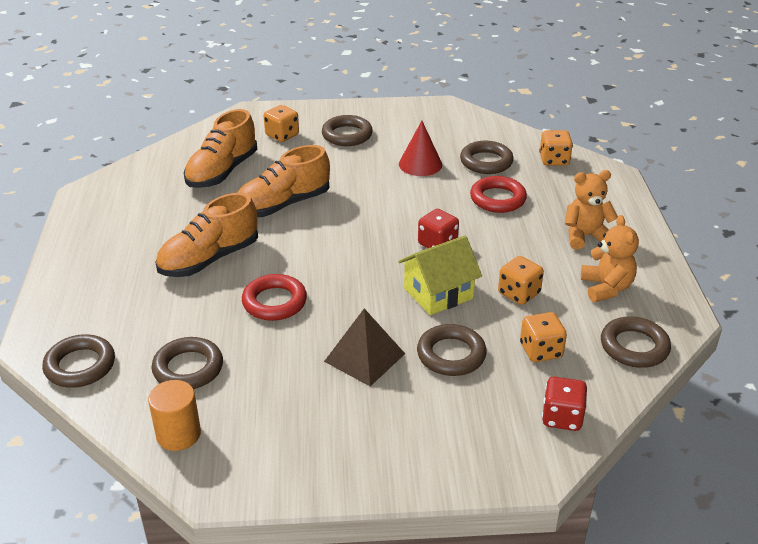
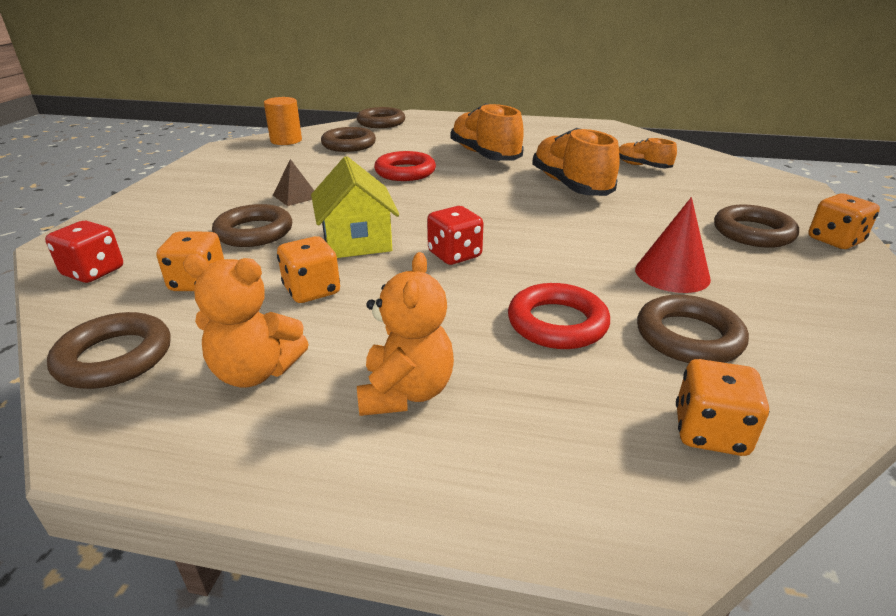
camera: 105 degrees right, 5 degrees down
orange shoe [184,109,257,188] -> orange shoe [619,138,677,168], size x0.54
orange dice [264,105,299,142] -> orange dice moved to [808,194,880,249]
brown pyramid [324,308,405,386] -> brown pyramid [273,159,314,206], size x0.61

